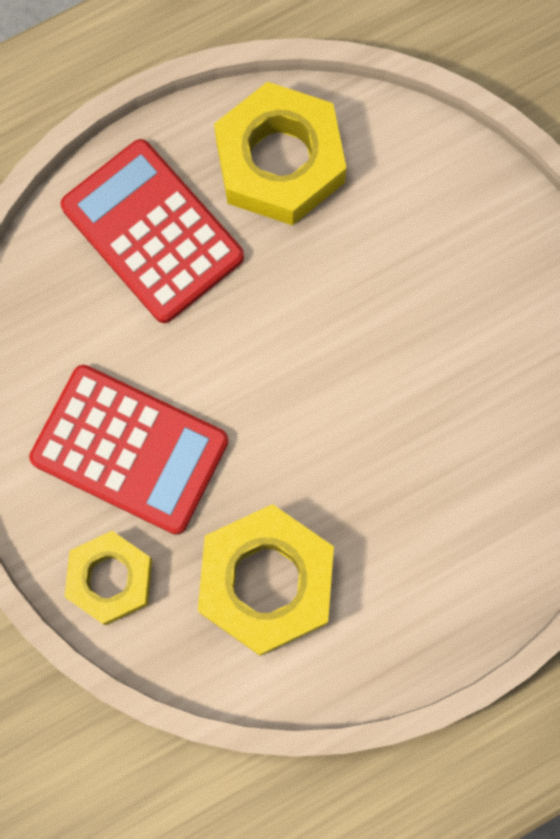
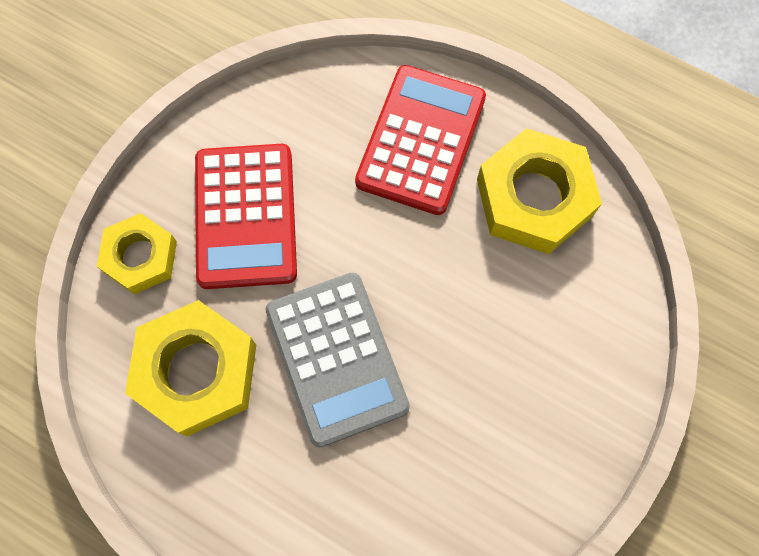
camera: 60 degrees right, 5 degrees down
none -> grey calculator [265,272,410,447]

